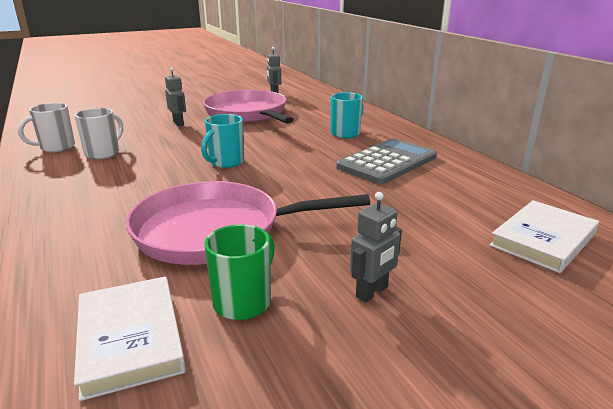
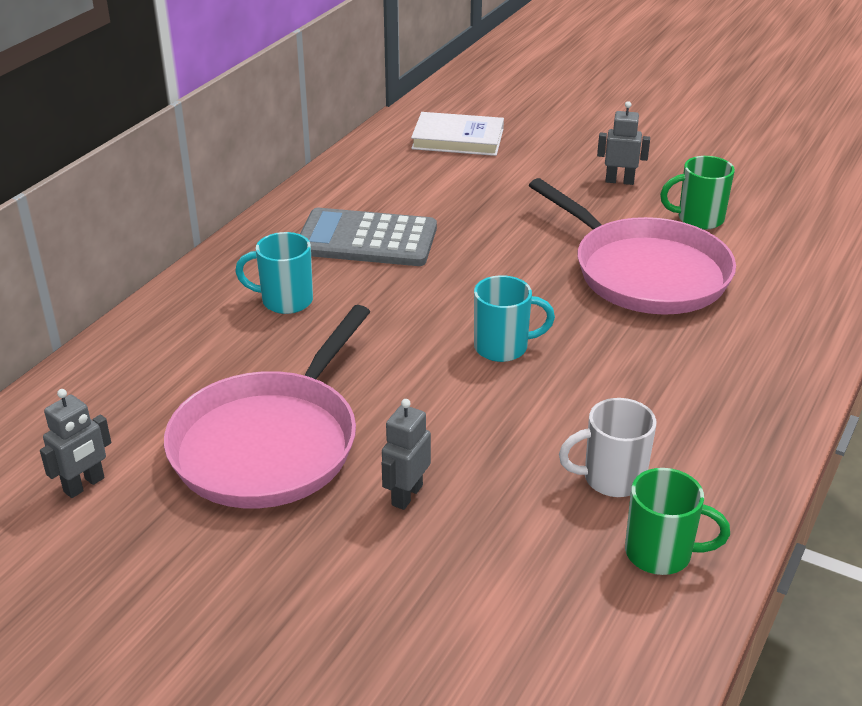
camera: 125 degrees left, 10 degrees up
white mug [18,103,75,152] -> green mug [625,468,730,575]
white book [74,277,186,401] -> none

